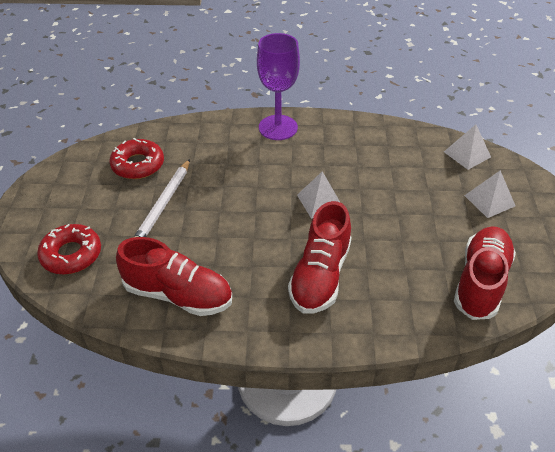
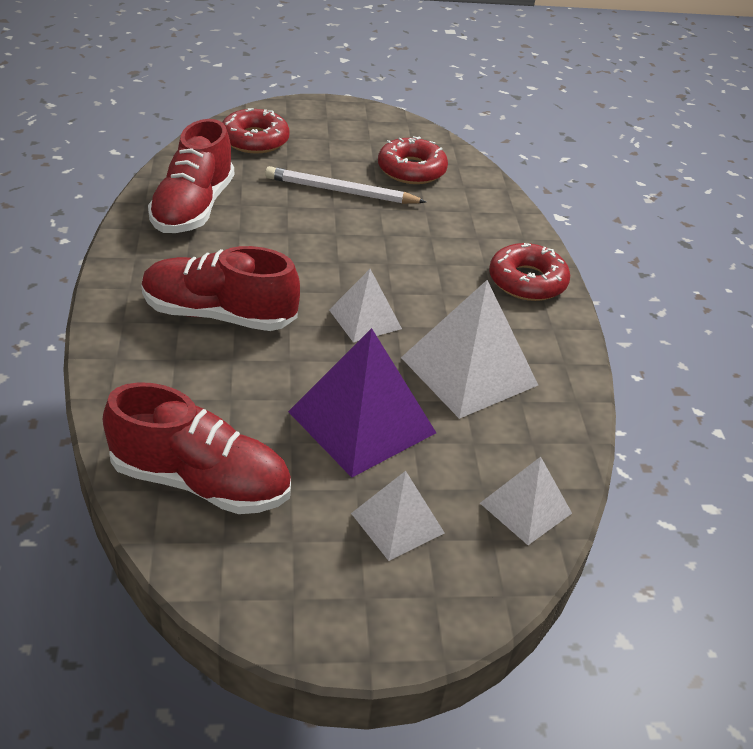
camera: 80 degrees right, 5 degrees down
purple goblet [257,33,300,140] -> red donut [489,243,570,301]
none -> purple pyramid [288,328,436,478]
none -> white pyramid [401,280,538,419]

